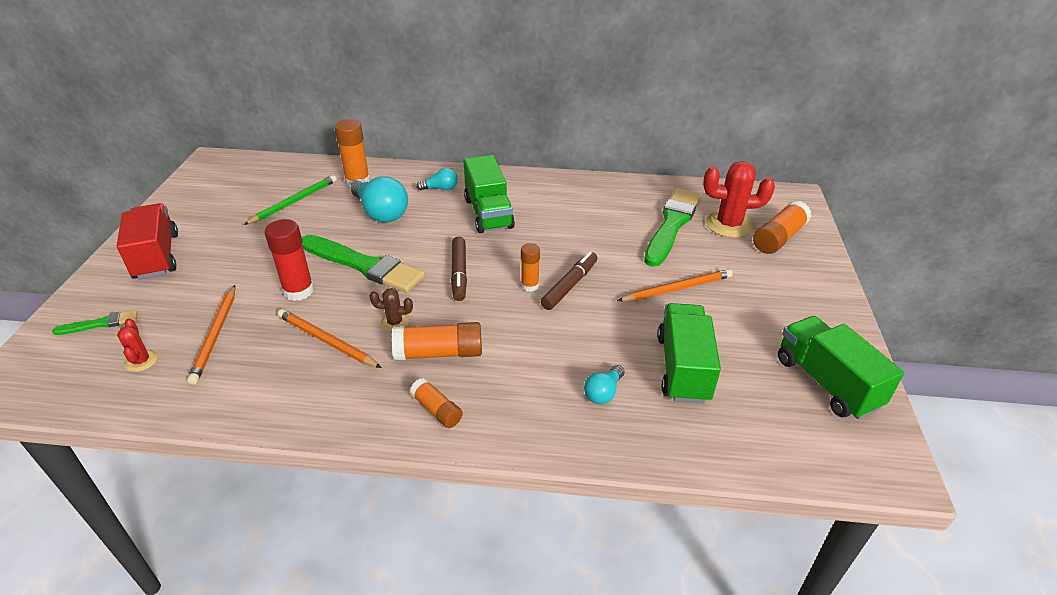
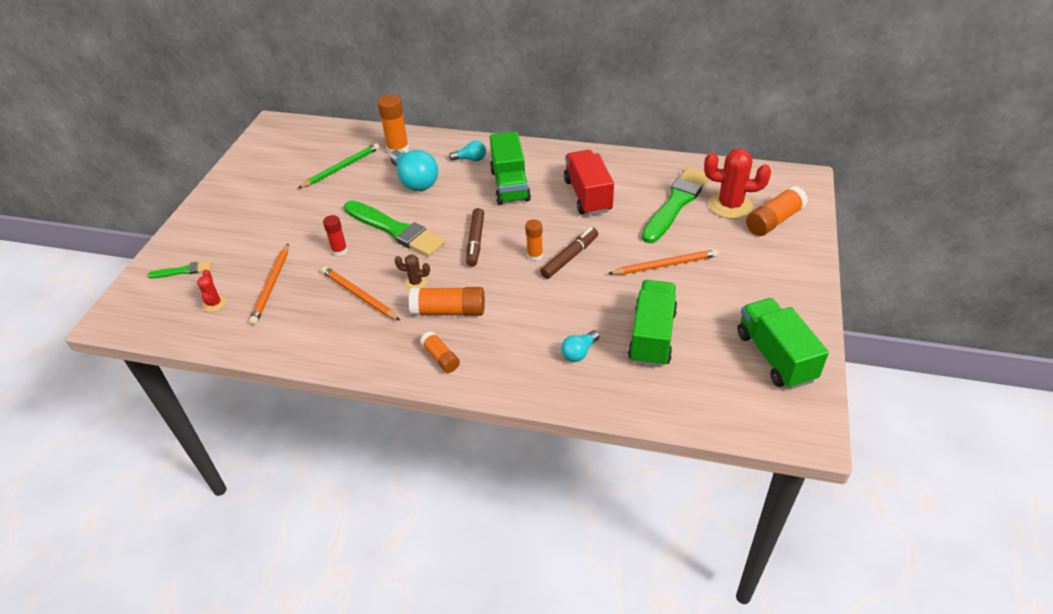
camera: 10 degrees right, 5 degrees up
red truck [117,203,178,280] -> red truck moved to [564,150,614,215]
red glue stick [265,219,314,301] -> red glue stick [323,215,348,256], size x0.61

